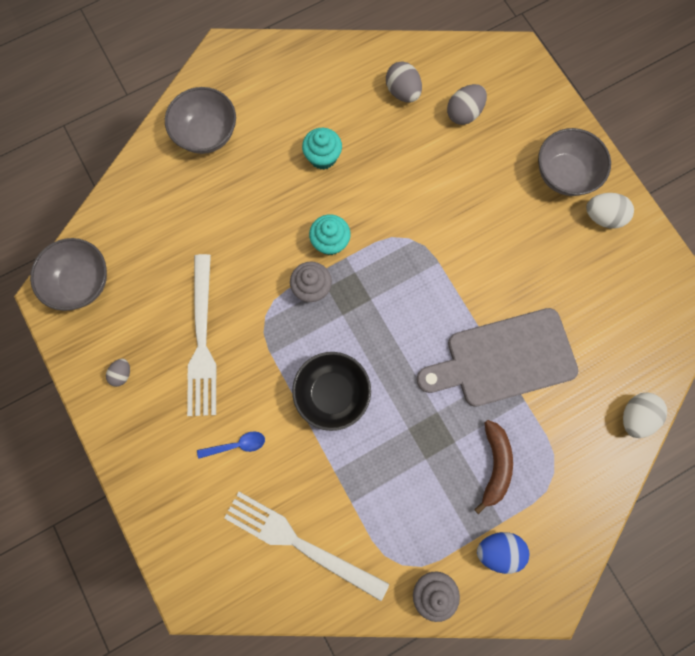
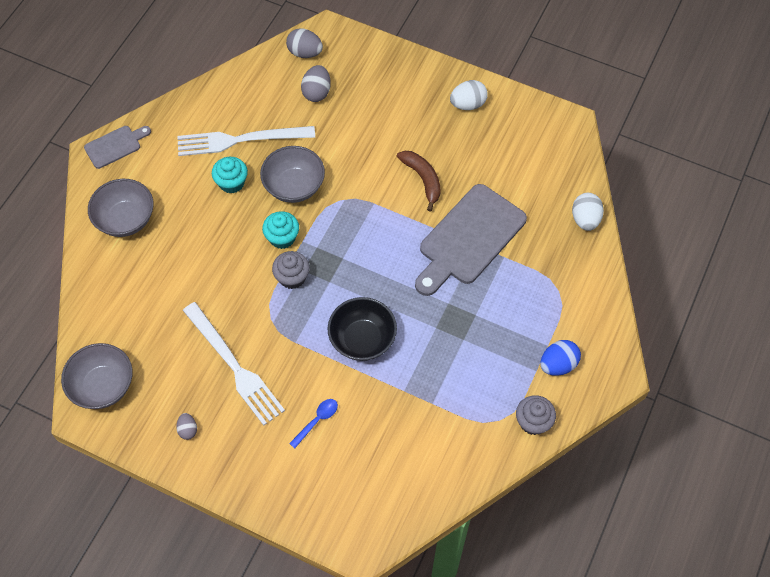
camera: 35 degrees left, 15 degrees down
white fork [224,492,389,601] -> white fork moved to [177,126,315,156]
grey egg [386,61,422,103] -> grey egg moved to [286,28,323,58]
brown banana [474,420,513,514] -> brown banana moved to [397,151,441,212]
grey bowl [538,128,611,196] -> grey bowl moved to [260,146,325,203]
none -> grey cutting board [84,126,151,169]

